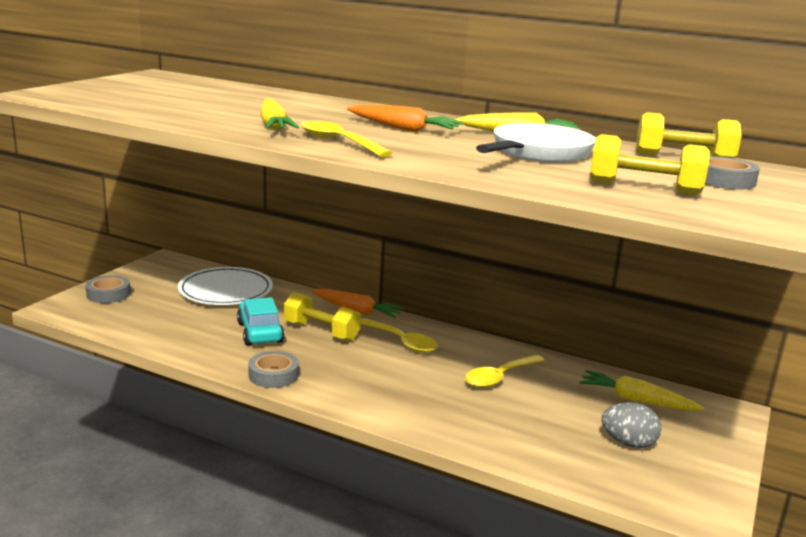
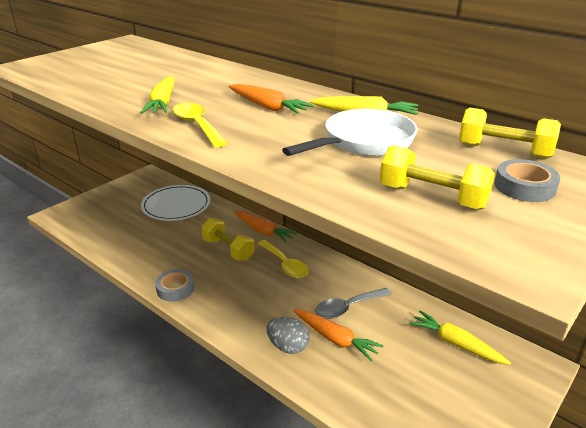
camera: 15 degrees right, 10 degrees up
grey tape [85,275,131,303] -> none
turquoise car [237,297,285,346] -> none
yellow spoon [465,355,545,388] -> grey spoon [315,288,392,319]
grey egg [602,402,662,448] -> grey egg moved to [266,317,309,354]
none -> orange carrot [293,309,383,361]

